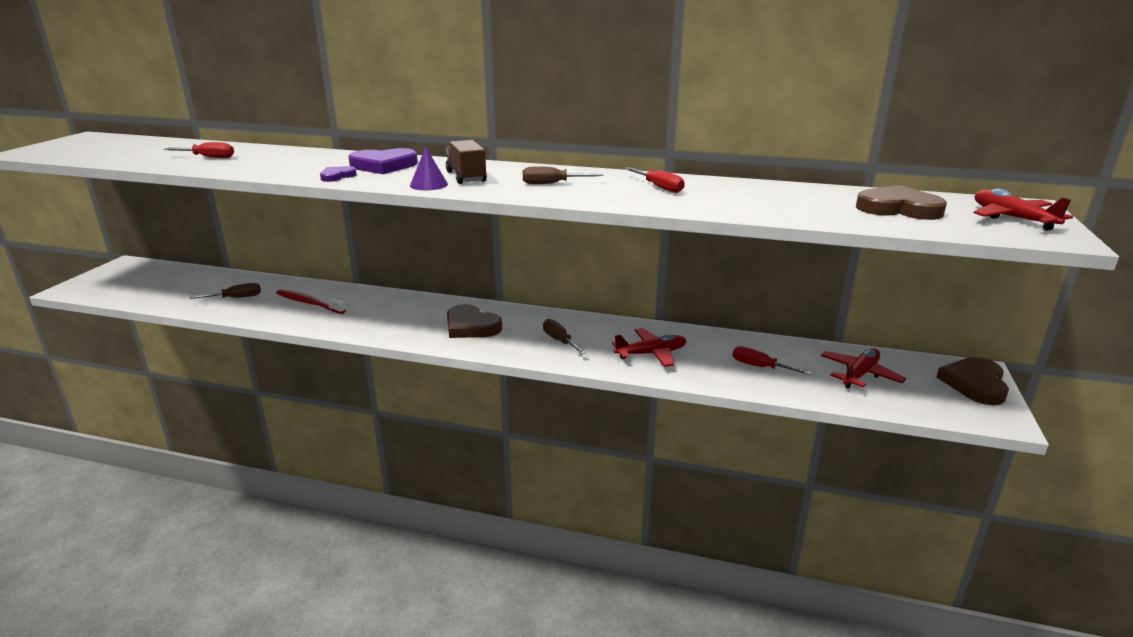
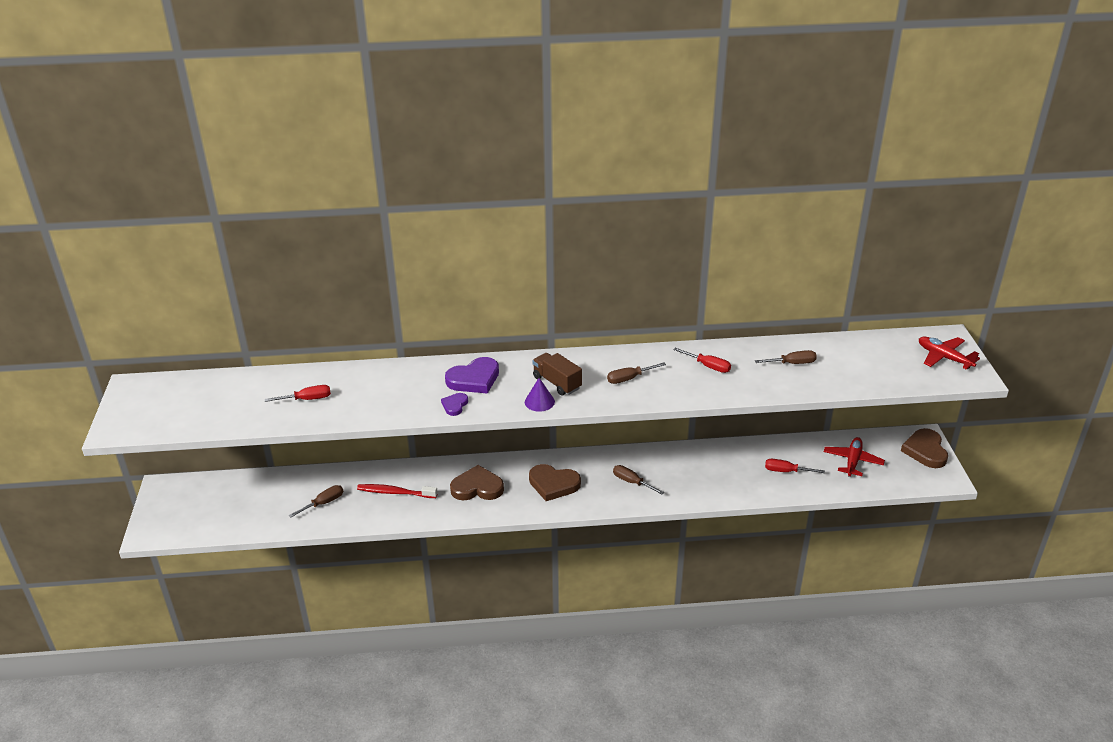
camera: 20 degrees left, 10 degrees up
red plane [612,328,687,367] -> none
brown heart [856,185,947,220] -> brown heart moved to [450,465,504,501]
none -> brown screwdriver [755,350,817,364]

